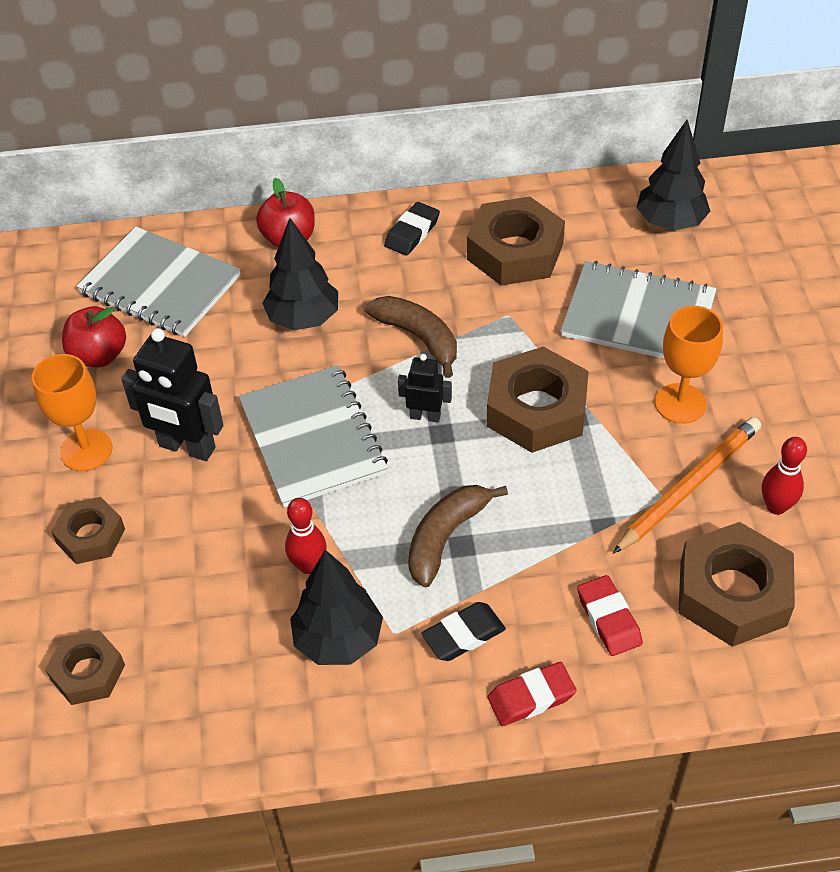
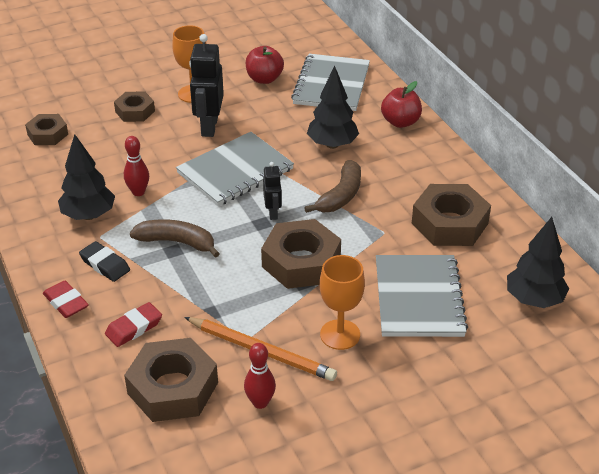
camera: 70 degrees right, 10 degrees down
black eraser [384,202,440,256] -> none

